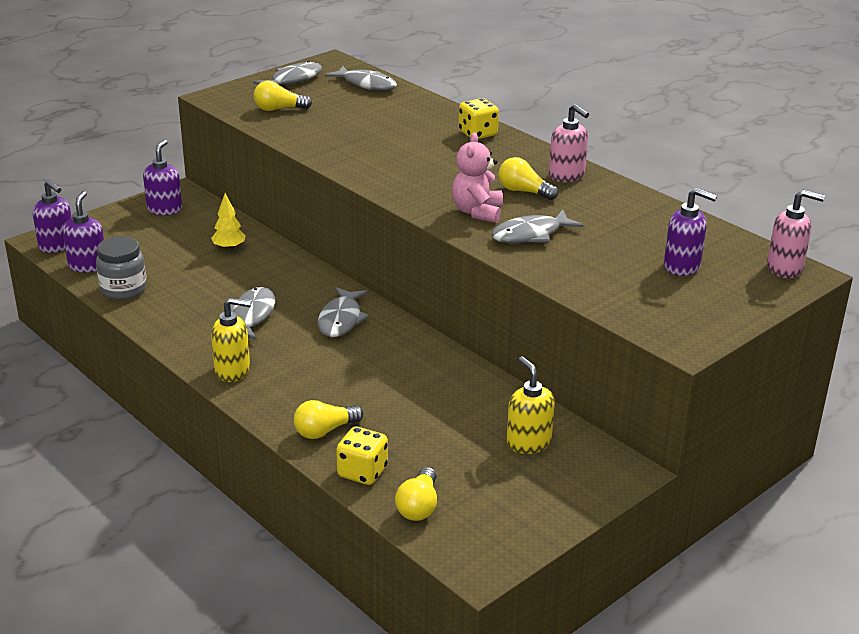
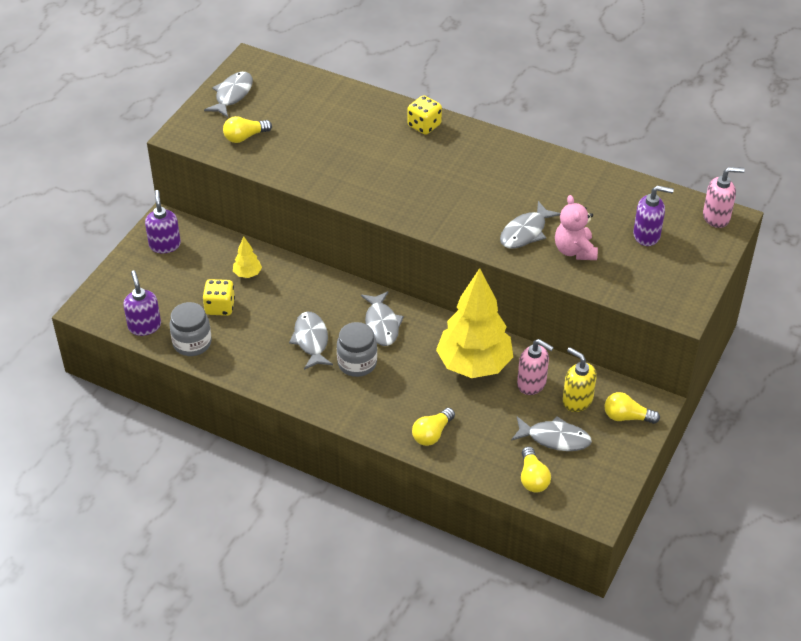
camera: 20 degrees left, 15 degrees up
purple soap dispenser [33,180,72,253] -> none
yellow soap dispenser [211,298,251,382] -> none
grey fish [325,66,397,91] -> grey fish moved to [511,416,592,451]
yellow dice [336,427,388,485] -> yellow dice moved to [202,279,235,316]
pink teddy bear [452,133,503,223] -> pink teddy bear moved to [555,195,598,260]
yellow light bulb [498,157,558,200] -> yellow light bulb moved to [605,392,660,424]
pink soap dispenser [549,104,589,182] -> pink soap dispenser moved to [517,339,554,395]
none -> grey jar [337,322,377,377]
none -> yellow tree [436,268,513,378]

